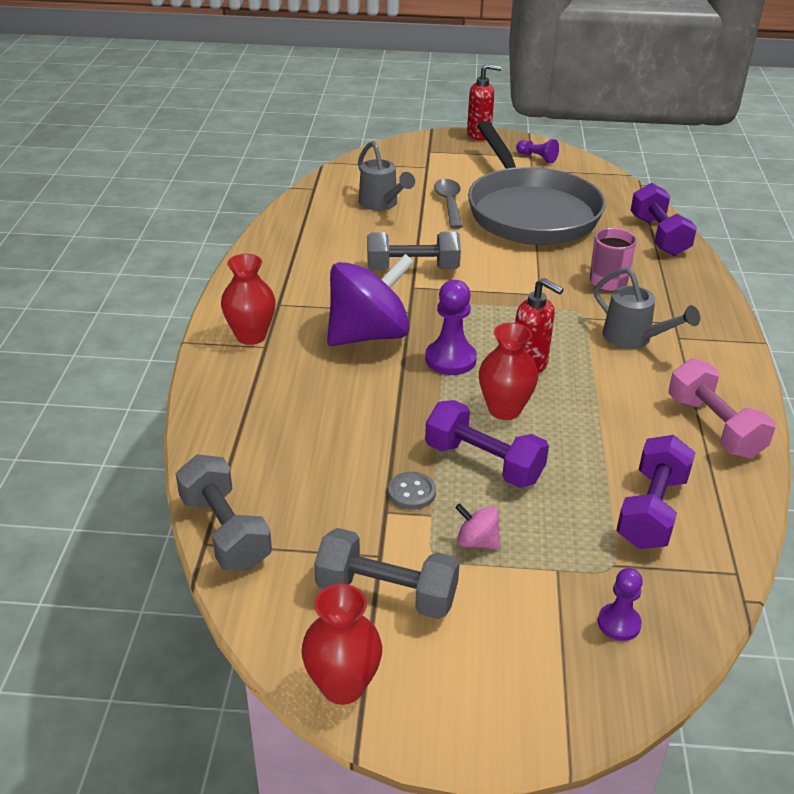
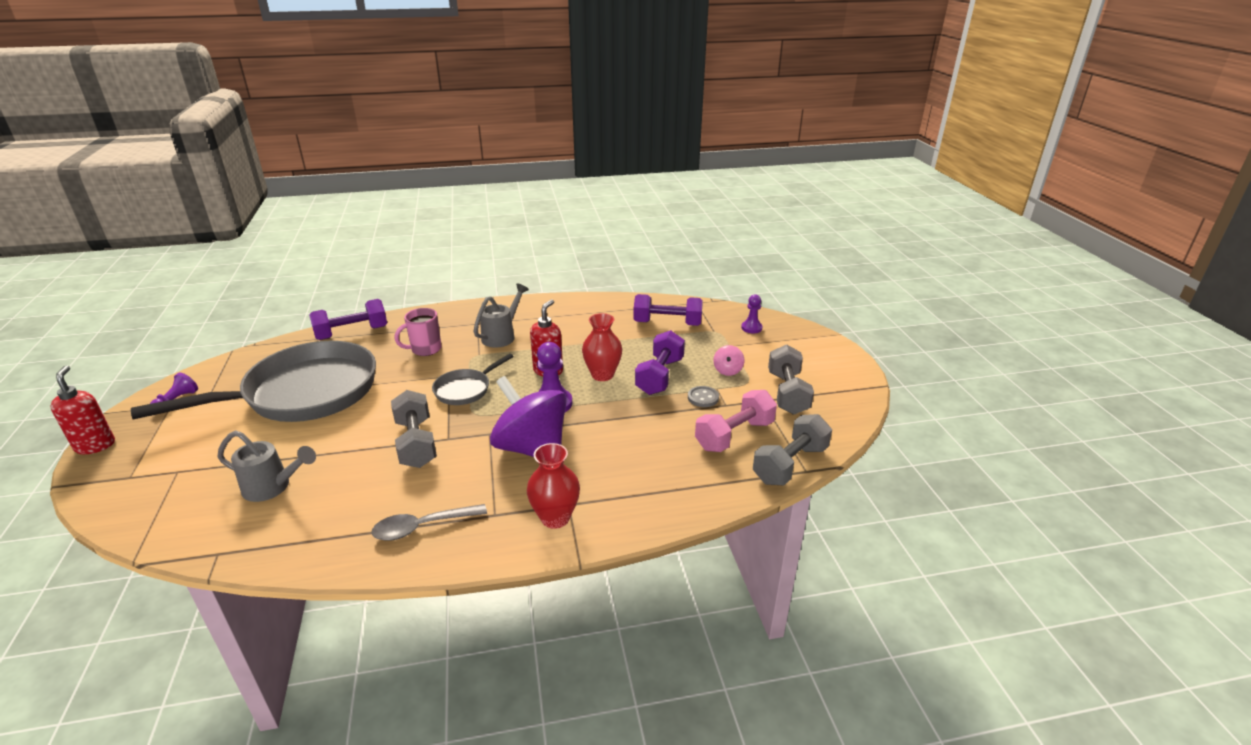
camera: 105 degrees left, 5 degrees down
red vase [301,584,382,705] -> none
grey watering can [358,141,415,210] -> grey watering can turned 60 degrees clockwise [217,430,316,502]
grey spoon [434,179,463,229] -> grey spoon moved to [371,504,487,541]
pink dumbbell [668,358,775,459] -> pink dumbbell moved to [695,390,777,452]
none -> grey pan [432,354,514,405]

